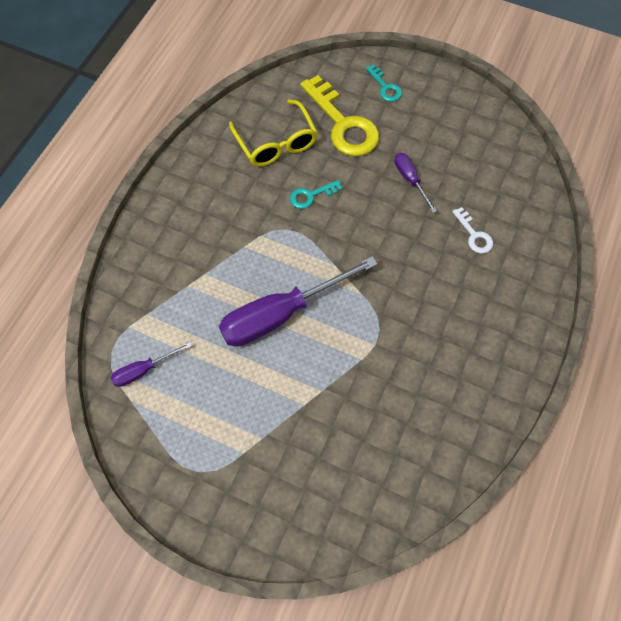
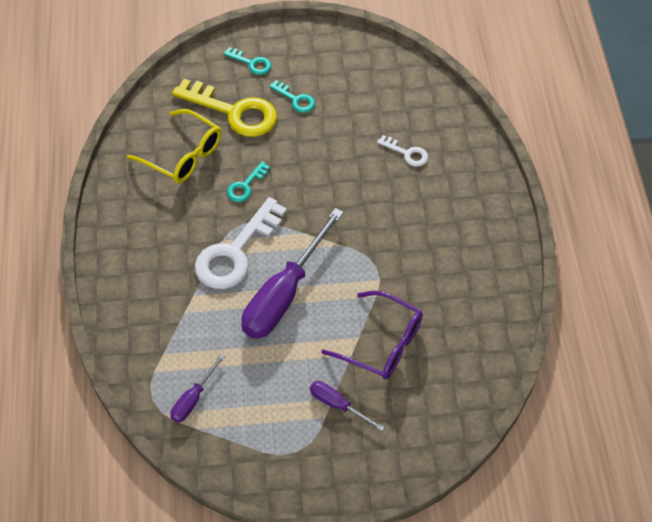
camera: 30 degrees left, 10 degrees down
purple screwdriver [394,153,437,213] -> purple screwdriver moved to [310,381,385,431]
none -> white key [195,197,287,289]
none -> turquoise key [269,80,315,113]
none -> purple glasses [321,291,423,379]

